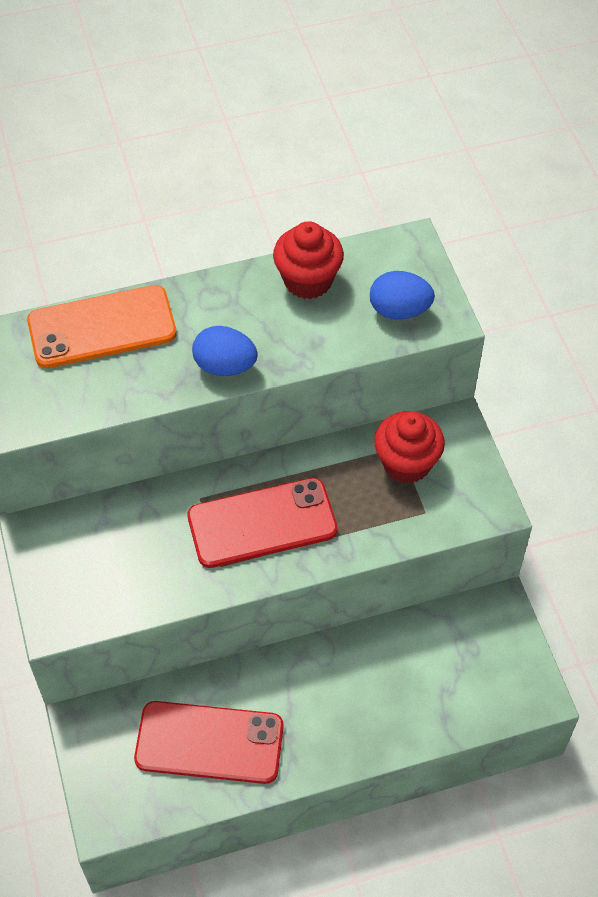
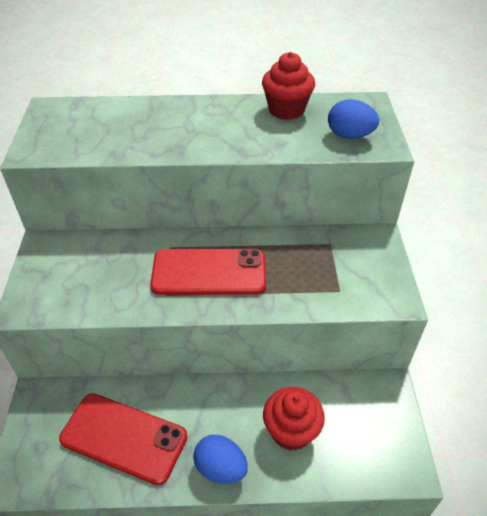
camera: 15 degrees right, 10 degrees down
orange phone [27,285,177,368] -> none
blue egg [192,326,258,376] -> blue egg moved to [193,435,248,484]
red cupcake [374,411,445,484] -> red cupcake moved to [263,387,325,451]

